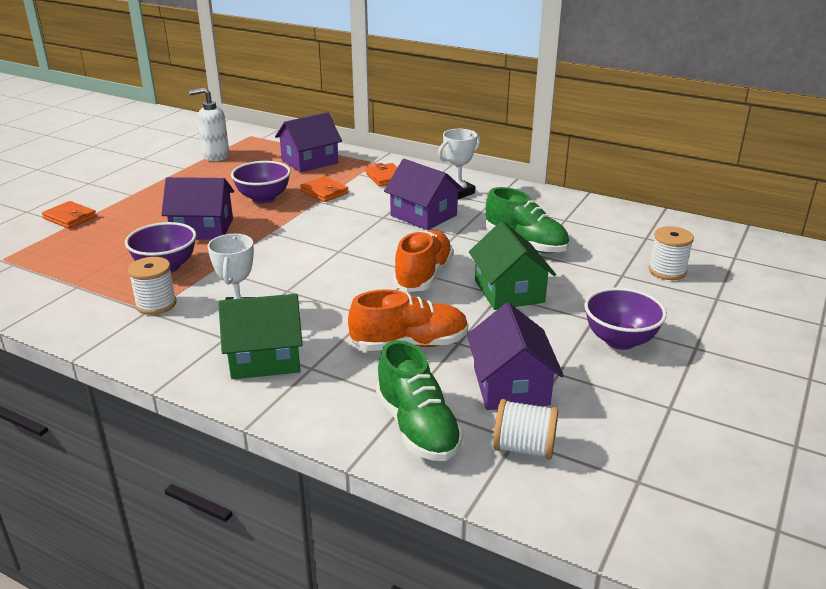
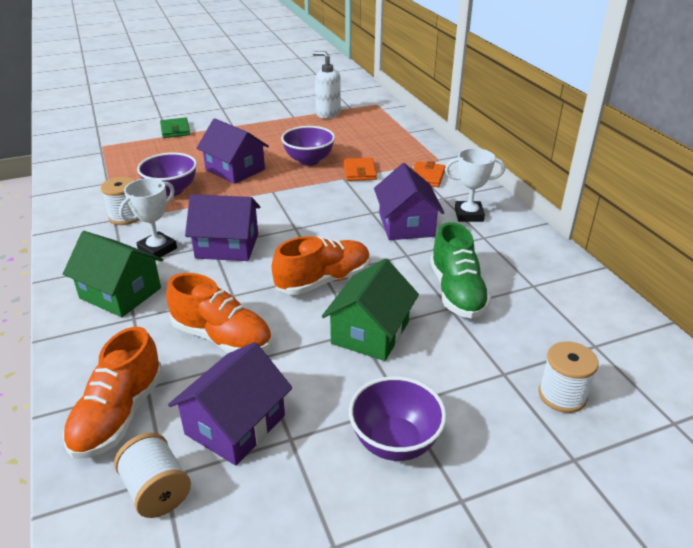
camera: 40 degrees right, 5 degrees up
orange wallet [42,201,97,229] -> green wallet [160,117,190,138]
purple house [275,112,342,173] -> purple house moved to [185,194,260,261]
green shoe [376,340,463,461] -> orange shoe [63,327,163,459]

